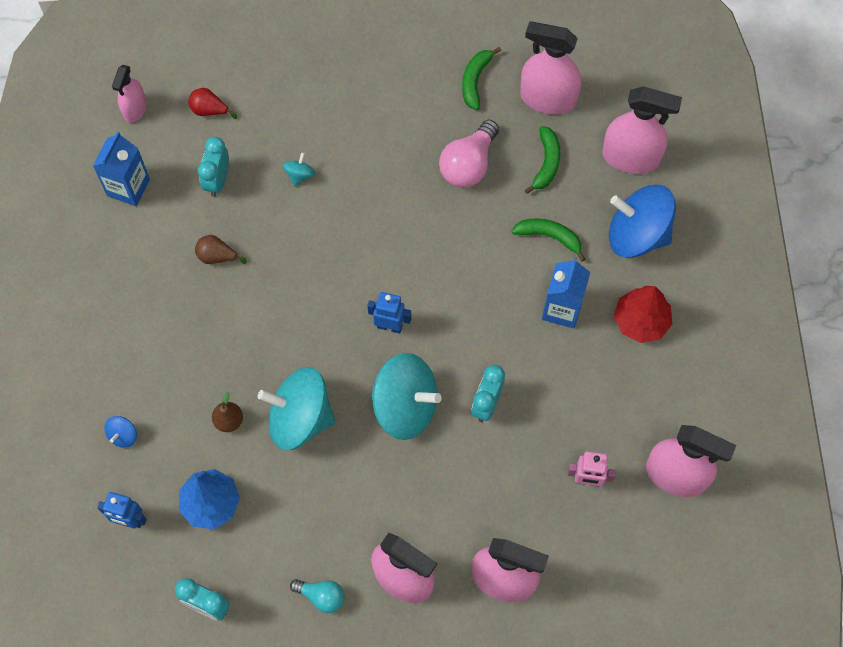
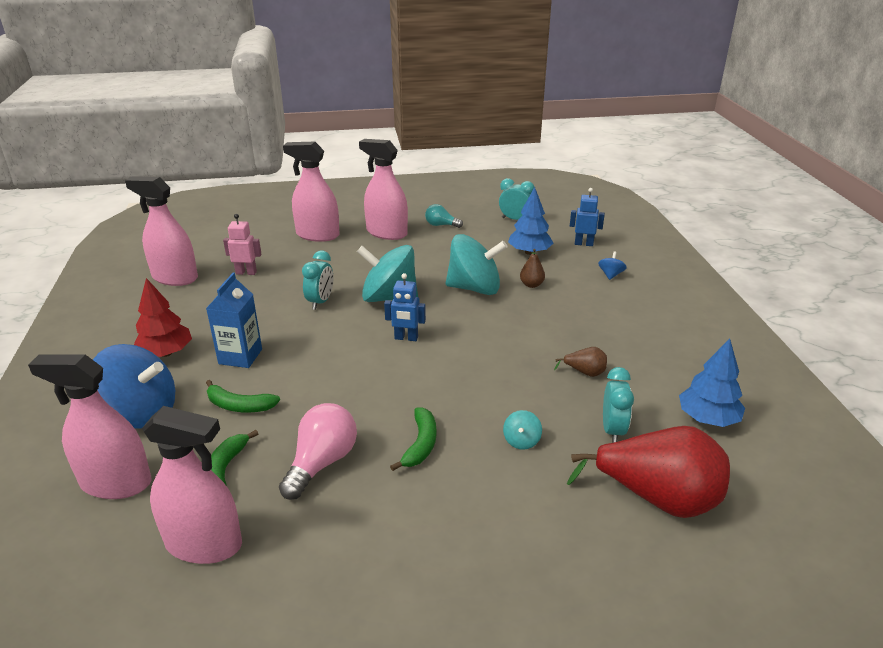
camera: 175 degrees right, 35 degrees down
blue carton [93,131,150,206] -> blue tree [679,339,745,427]
pink spray bottle [112,65,147,123] -> none
red pear [188,88,237,119] -> red pear [567,426,730,518], size x2.37
green banana [462,47,501,110] -> green banana moved to [390,407,436,471]

